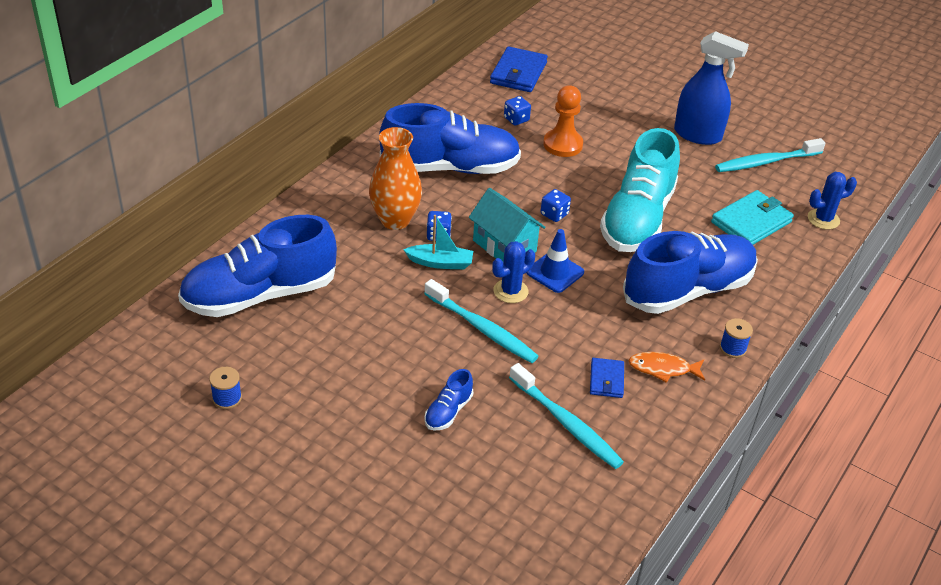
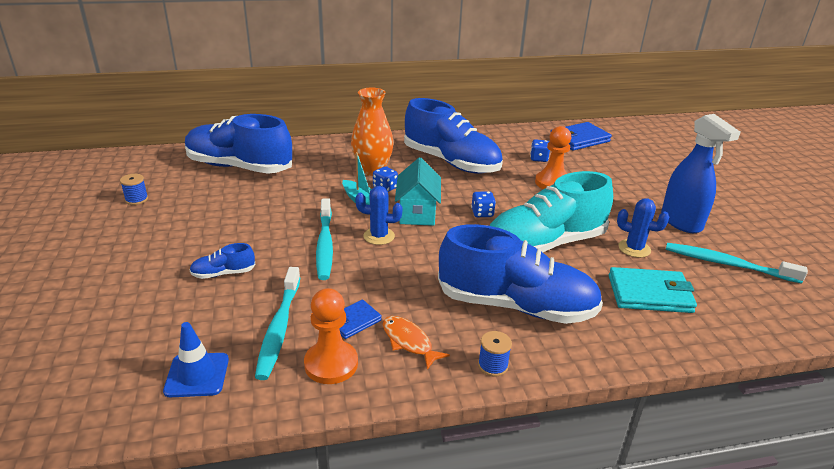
camera: 45 degrees right, 10 degrees down
blue traffic cone [526,229,584,293] -> blue traffic cone moved to [163,322,229,397]
blue cactus [808,172,857,230] -> blue cactus moved to [617,198,669,258]
none -> orange pawn [304,288,358,384]

